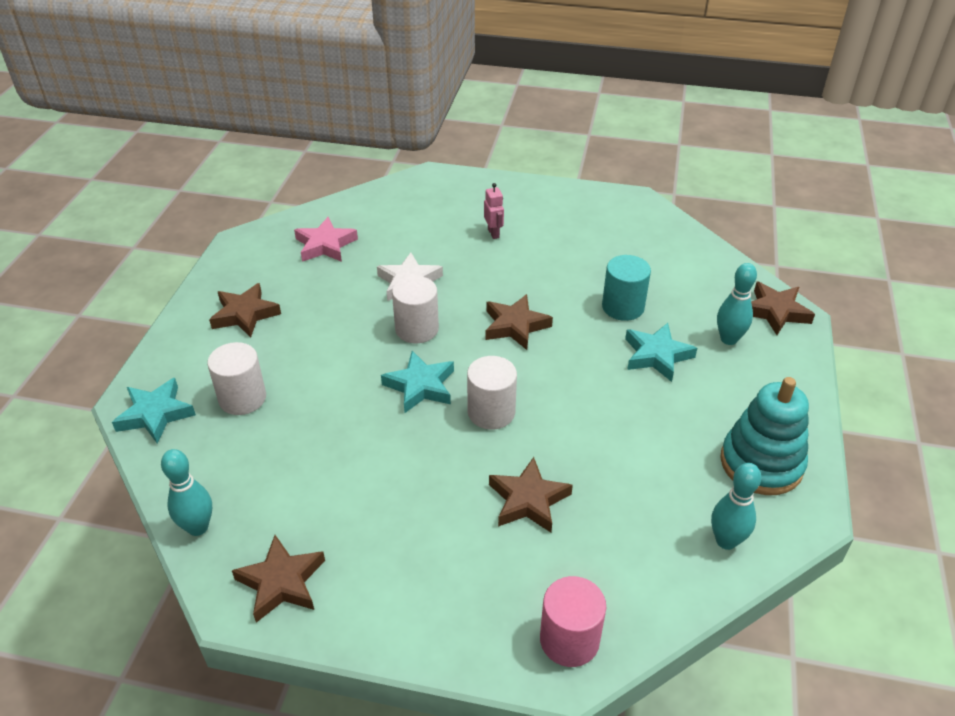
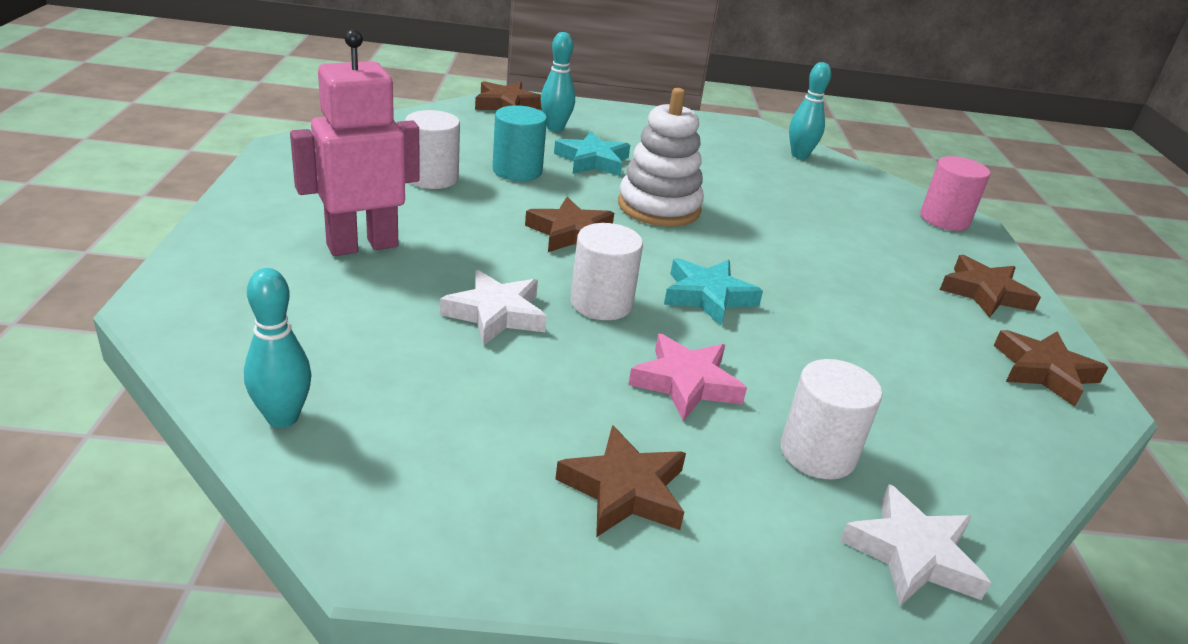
camera: 105 degrees left, 10 degrees down
turquoise star [112,378,196,444] -> white star [840,484,991,606]
turquoise bowling pin [161,449,212,536] -> turquoise bowling pin moved to [244,268,312,428]
pink star [294,217,358,262] -> pink star moved to [628,334,747,421]
white cylinder [467,356,517,430] -> white cylinder moved to [405,110,460,189]
pink robot [484,183,504,239] -> pink robot [290,29,419,256], size x2.32
brown star [489,457,573,533] -> brown star moved to [940,255,1041,317]
turquoise stacking toy [720,377,809,495] -> none
none -> white stacking toy [618,88,704,227]

